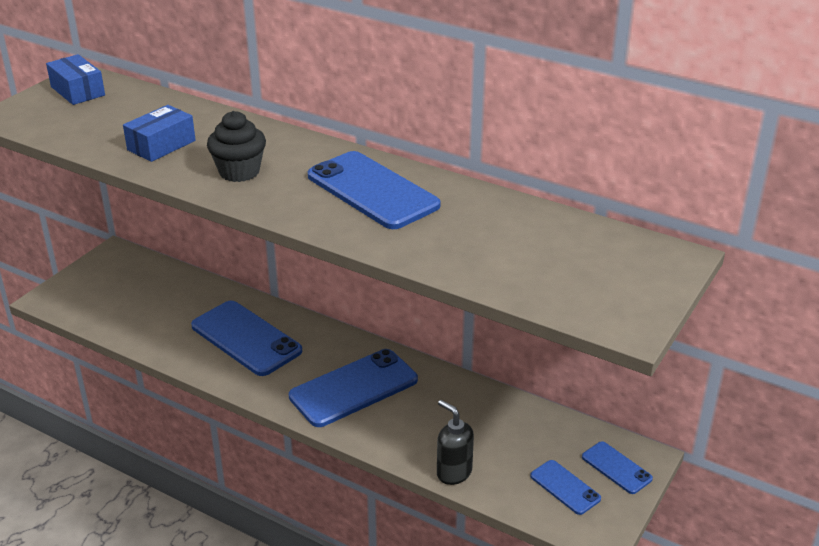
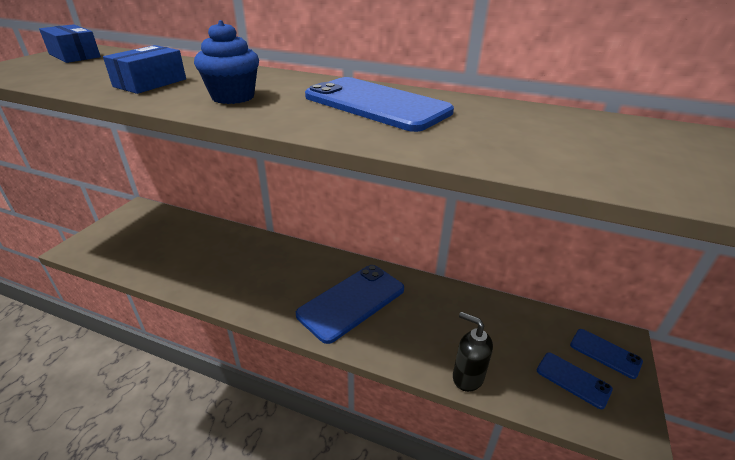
camera: 10 degrees left, 0 degrees up
blue phone [191,301,302,376] -> none
black cupcake [207,111,266,182] -> blue cupcake [194,20,259,104]

